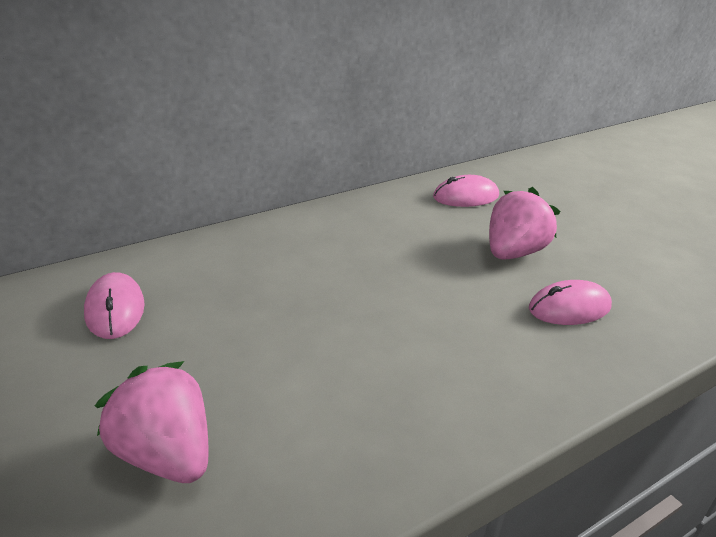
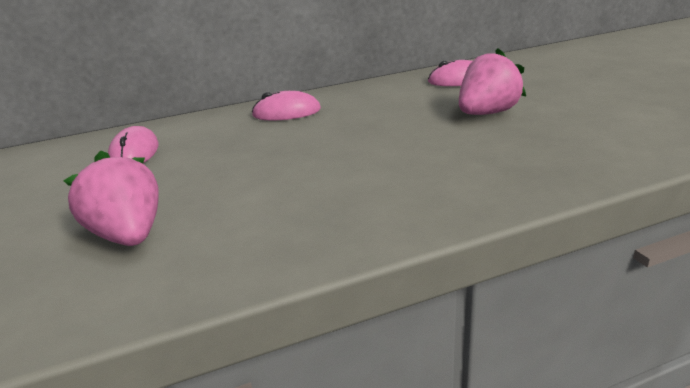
camera: 15 degrees right, 5 degrees down
pink mouse [529,280,612,325] -> pink mouse moved to [252,91,321,120]

